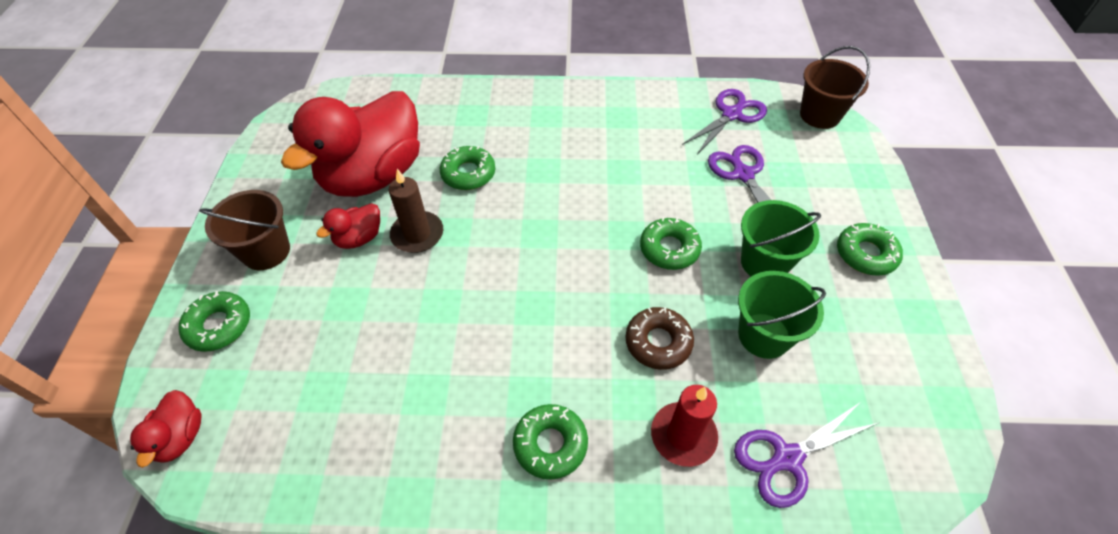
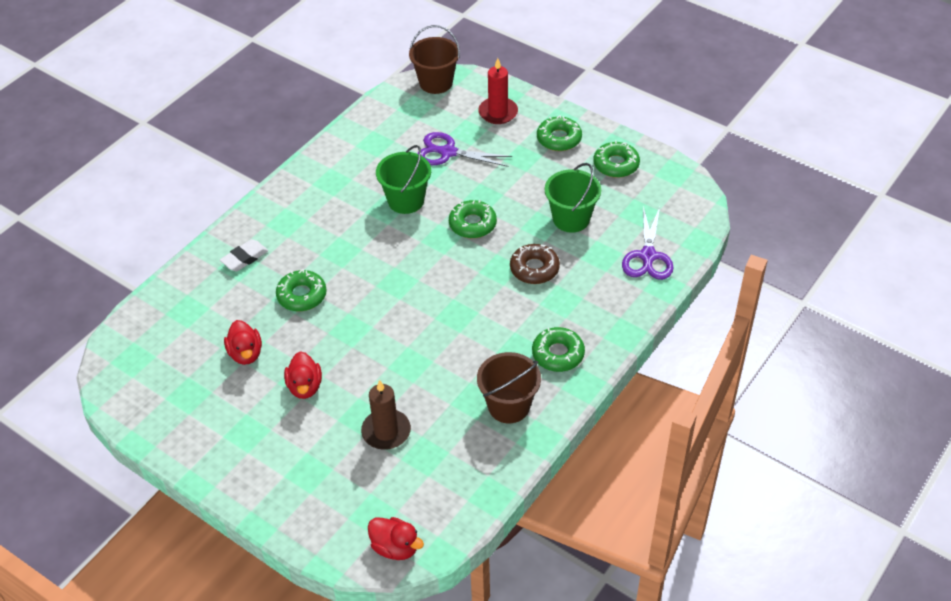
camera: 55 degrees left, 5 degrees down
green donut [178,291,250,352] -> green donut moved to [593,140,640,178]
brown bucket [199,190,290,270] -> brown bucket moved to [477,352,541,423]
red duck [281,91,420,197] -> red duck [224,320,262,365], size x0.42
brown candle [389,169,443,253] -> brown candle moved to [361,380,411,450]
red candle [651,385,718,467] -> red candle moved to [478,58,518,124]
purple scissors [682,89,767,155] -> none
green bucket [741,200,821,276] -> green bucket moved to [376,145,431,214]
none -> white eraser [220,239,268,272]

